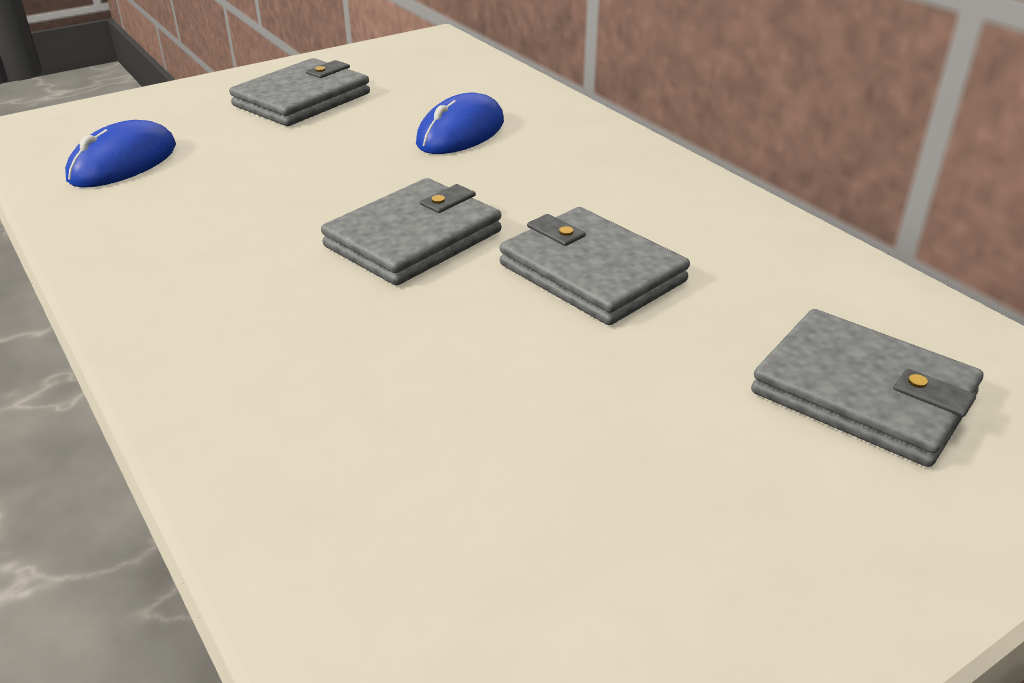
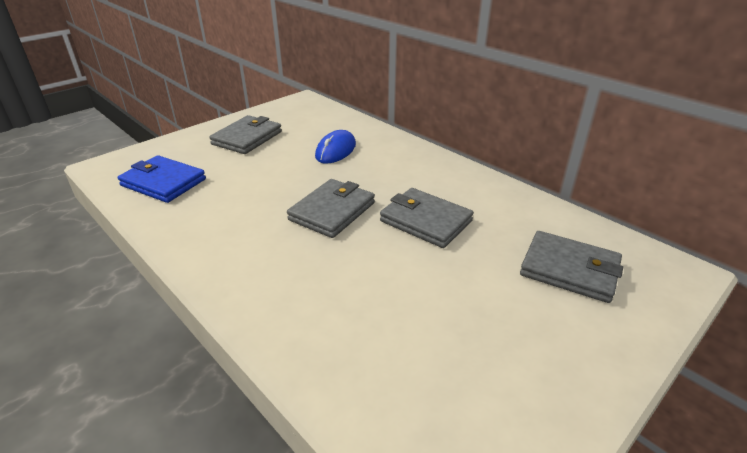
camera: 10 degrees left, 0 degrees up
blue mouse [65,120,176,188] -> blue wallet [118,155,206,203]

